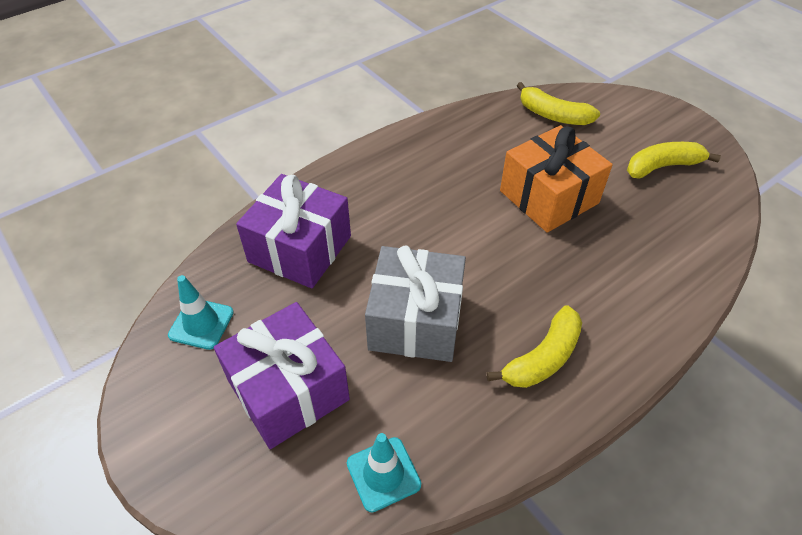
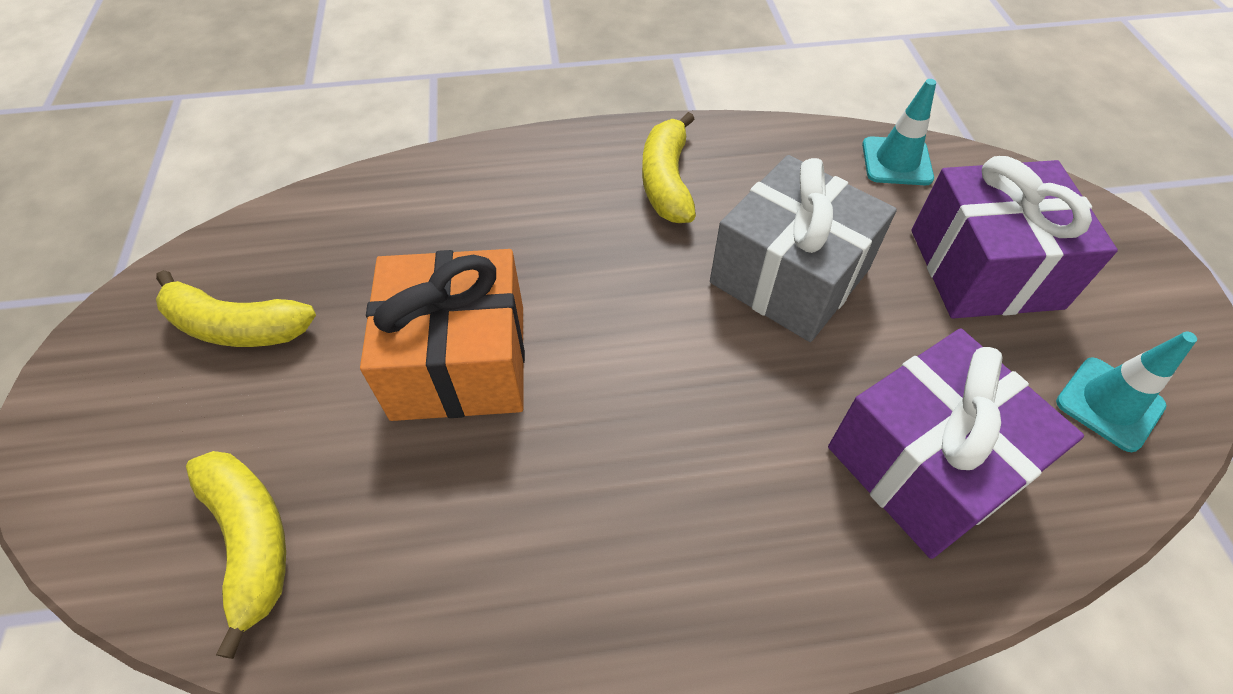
camera: 150 degrees left, 5 degrees up
yellow banana [487,305,582,388] -> yellow banana turned 75 degrees counterclockwise [642,112,696,223]

